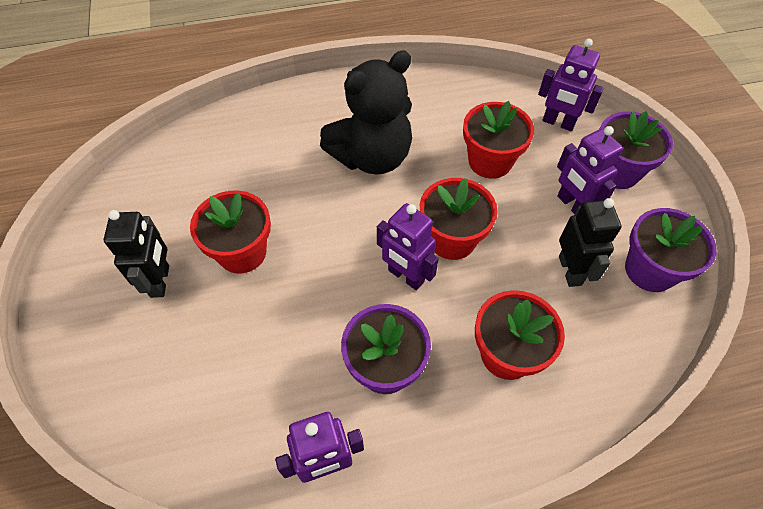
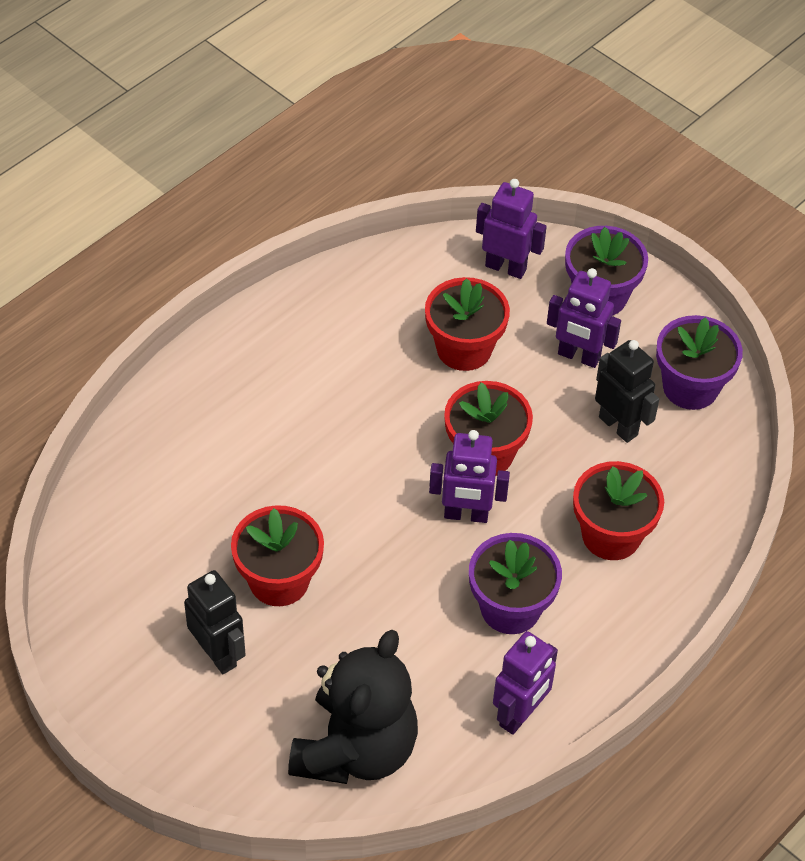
camera: 35 degrees left, 5 degrees down
black teddy bear [320,50,412,175] -> black teddy bear moved to [288,630,418,784]
purple robot [538,39,604,131] -> purple robot turned 150 degrees counterclockwise [476,179,547,279]

